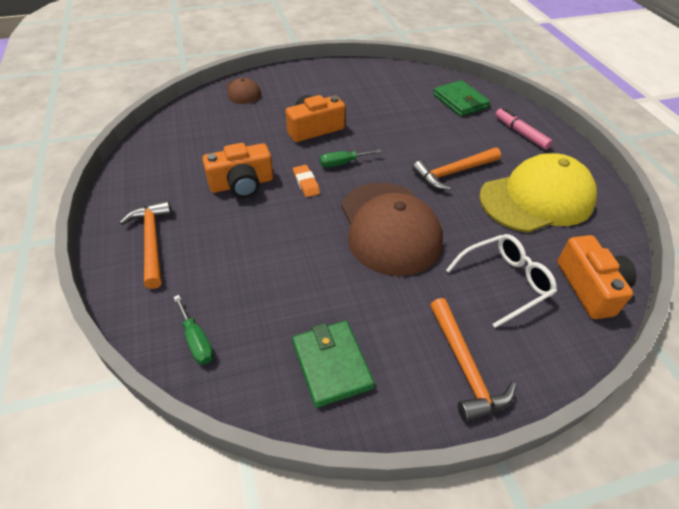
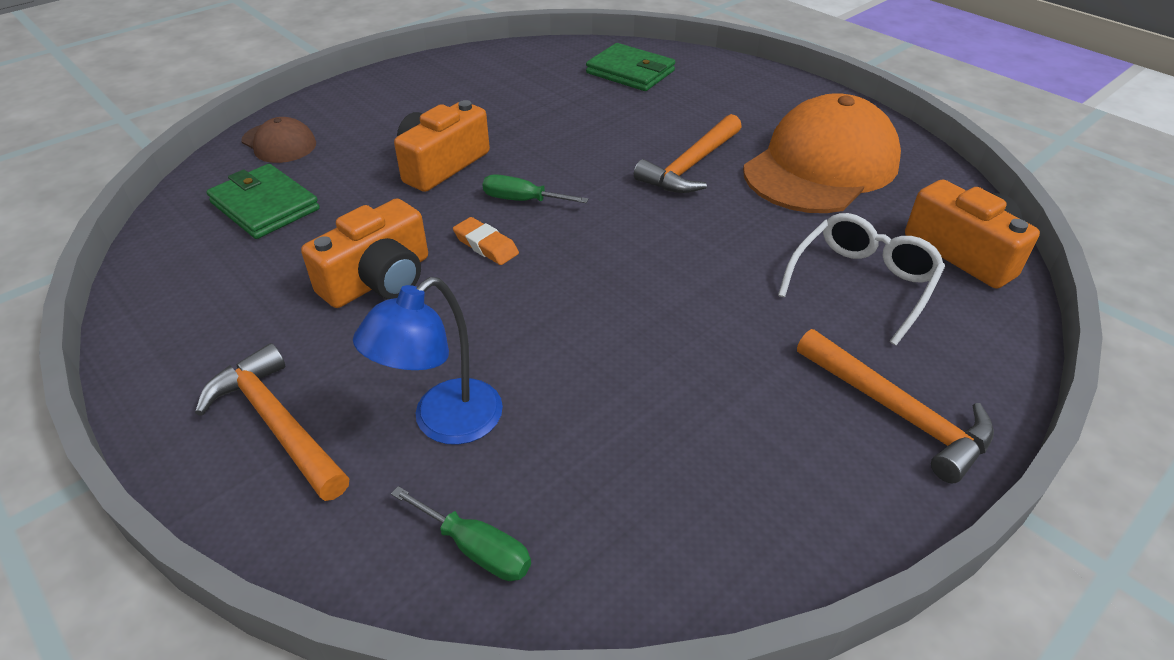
camera: 25 degrees left, 5 degrees down
green wallet [292,321,375,408] -> green wallet moved to [206,164,320,239]
green screwdriver [320,149,381,167] -> green screwdriver turned 60 degrees clockwise [483,174,588,203]
brown cap [341,182,443,276] -> none
yellow cap [479,153,597,233] -> orange cap [743,93,901,213]
pink marker [495,108,553,150] -> none
none -> blue lamp [353,277,503,445]

